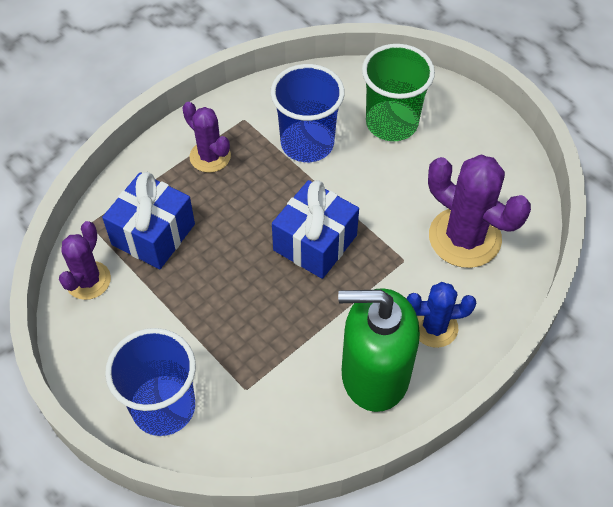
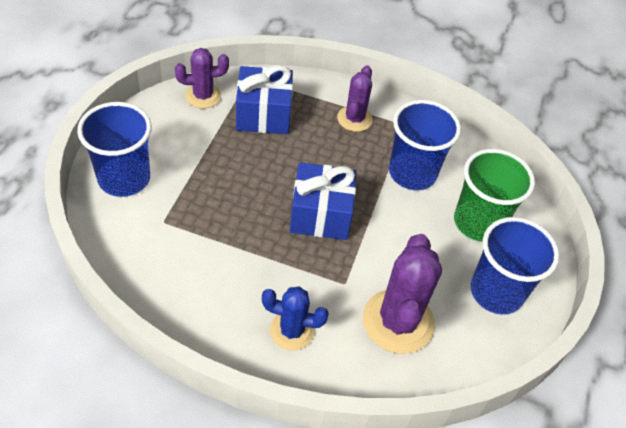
camera: 55 degrees right, 5 degrees down
green soap dispenser [338,288,420,412] -> none
blue cactus [407,282,476,348] -> blue cactus turned 45 degrees counterclockwise [262,287,329,351]
none -> blue cup [471,217,559,315]

